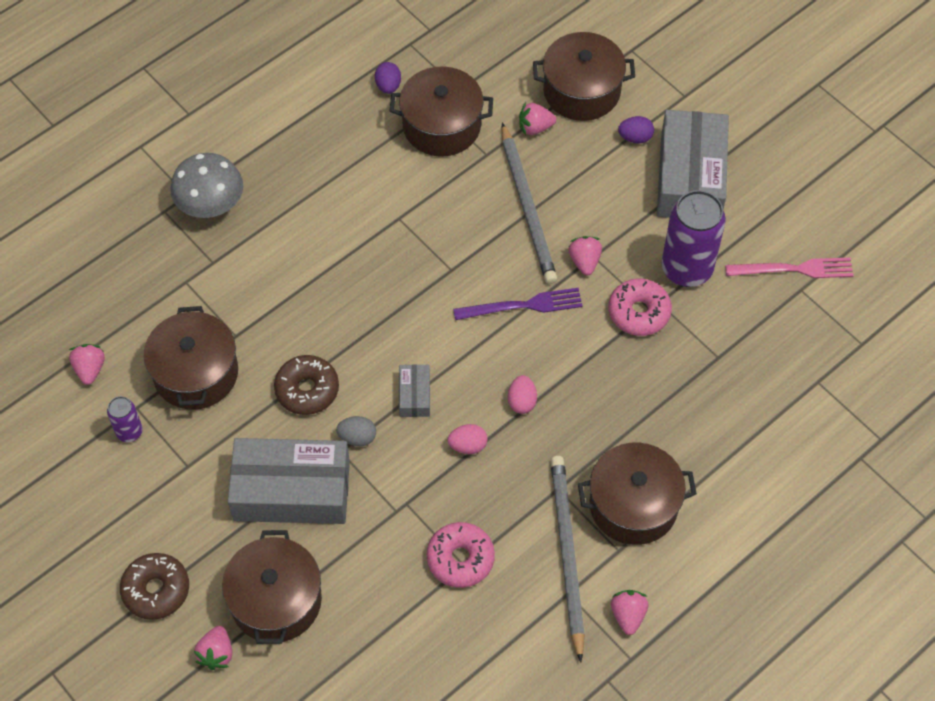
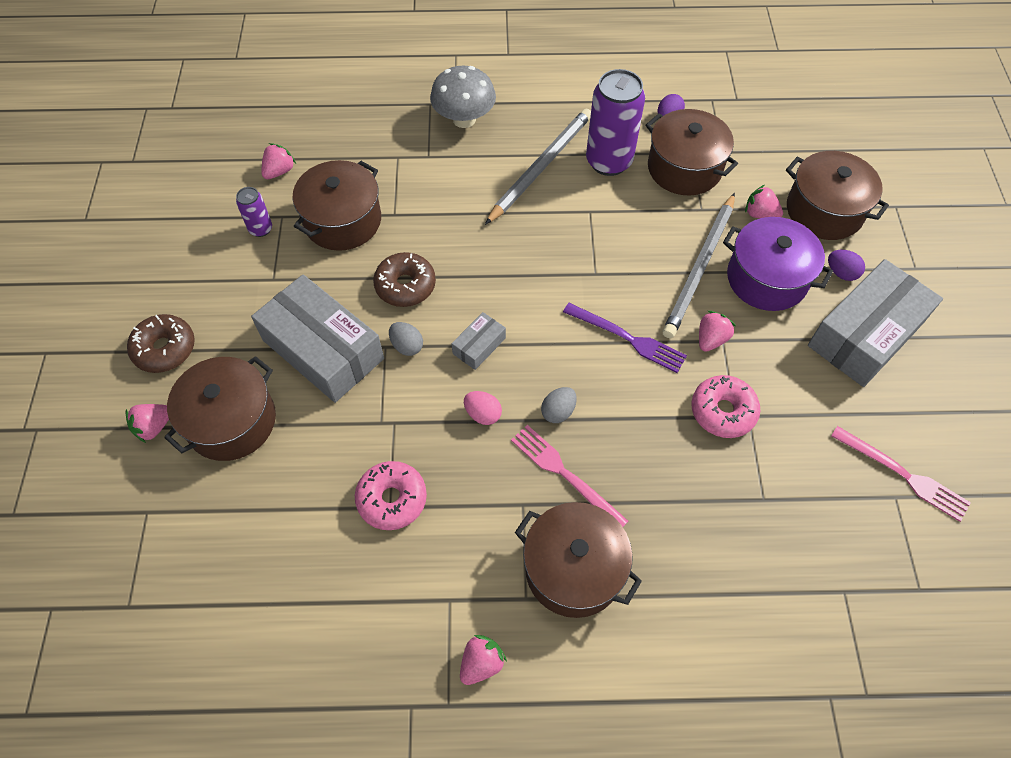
camera: 40 degrees right, 0 degrees up
pink egg [508,375,537,414] -> grey egg [541,387,577,423]
grey pencil [550,456,585,663] -> grey pencil moved to [485,108,591,225]
purple can [662,190,726,287] -> purple can moved to [586,69,645,176]
none -> pink fork [511,425,628,527]
none -> purple pot [723,217,833,311]

